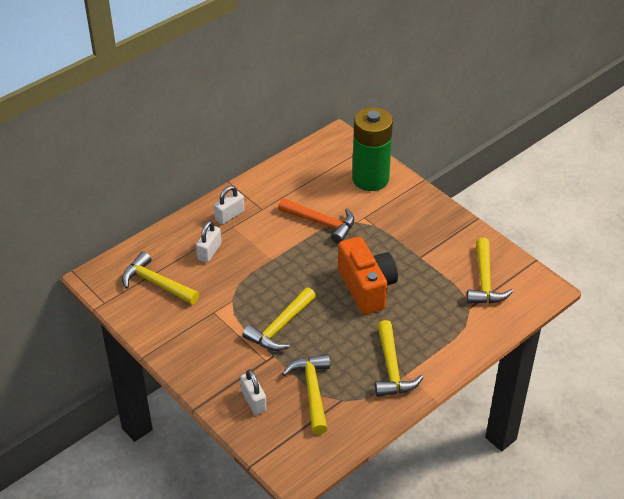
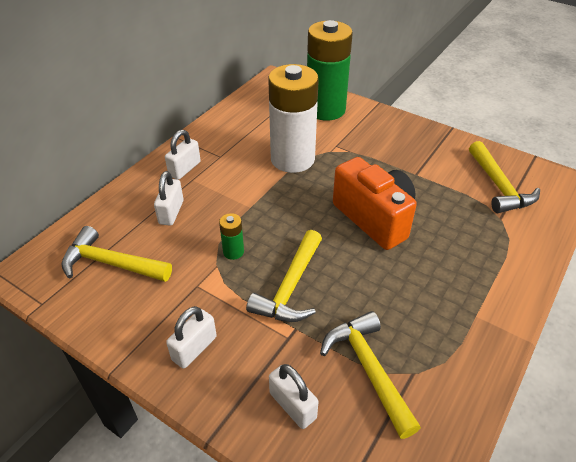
camera: 15 degrees left, 0 degrees up
orange hammer [278,198,354,244] -> white battery [268,64,319,173]
yellow hammer [375,320,423,397] -> none
none -> white padlock [166,306,217,369]
none -> green battery [219,213,244,260]

